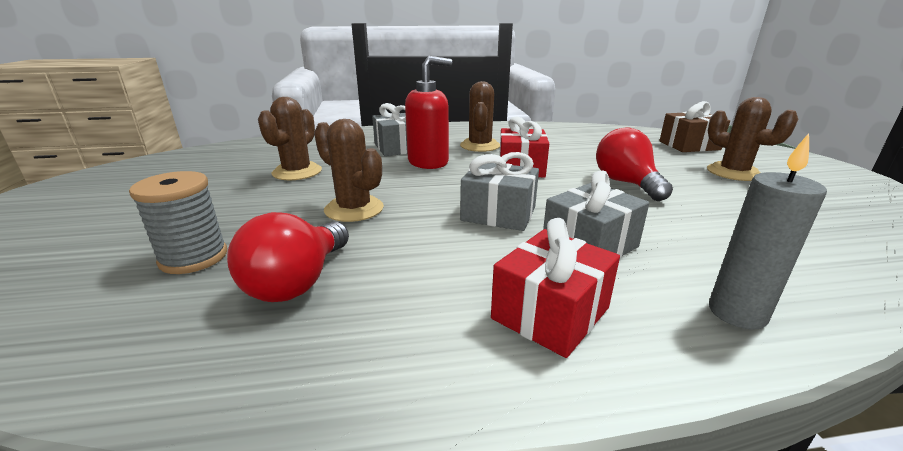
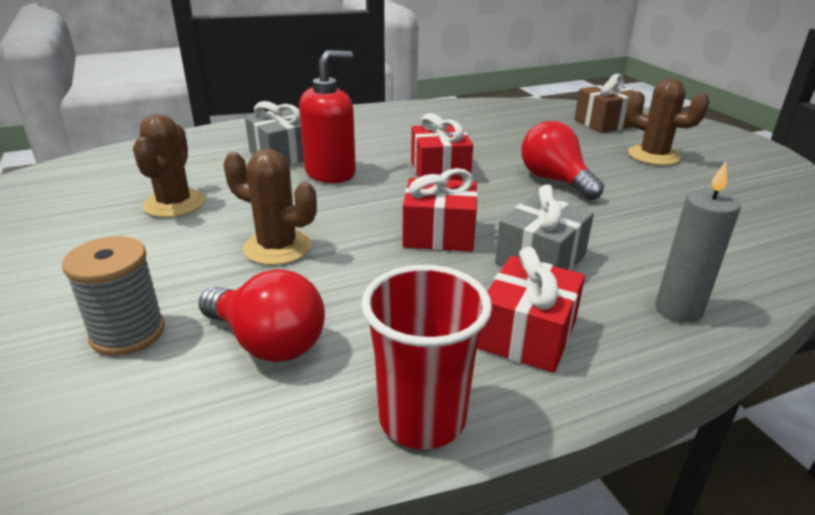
camera: 15 degrees left, 5 degrees up
red light bulb [227,212,349,302] -> red light bulb turned 60 degrees counterclockwise [199,269,325,362]
brown cactus [460,81,500,152] -> none
grey gift [460,152,539,231] -> red gift [402,168,478,252]
none -> red cup [361,265,492,449]

